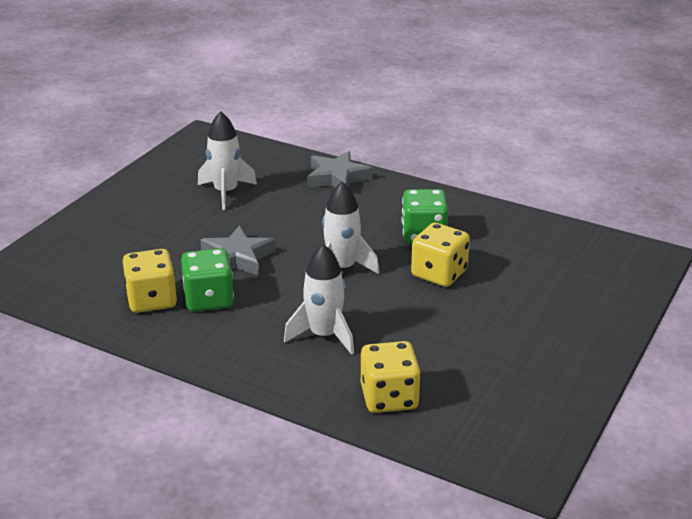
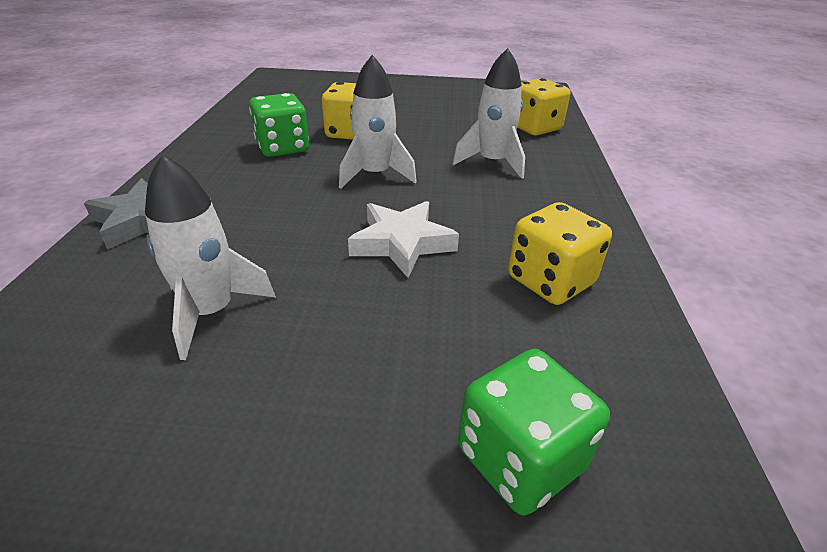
camera: 115 degrees left, 5 degrees up
green dice [181,248,234,312] -> green dice moved to [458,349,610,516]
grey star [200,225,276,276] -> white star [348,201,459,278]

